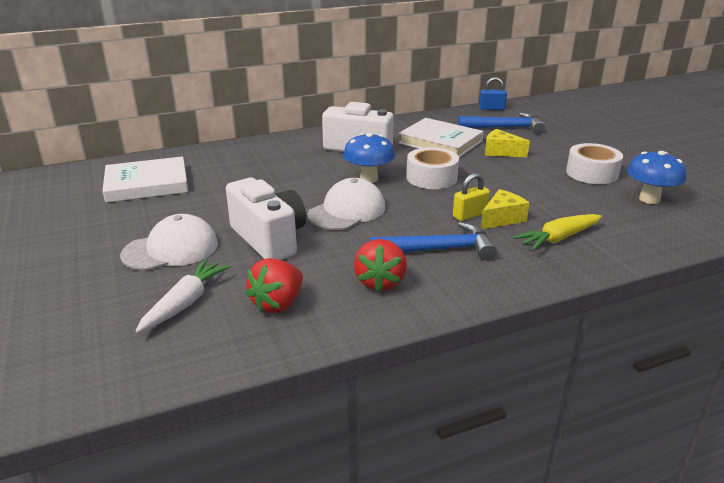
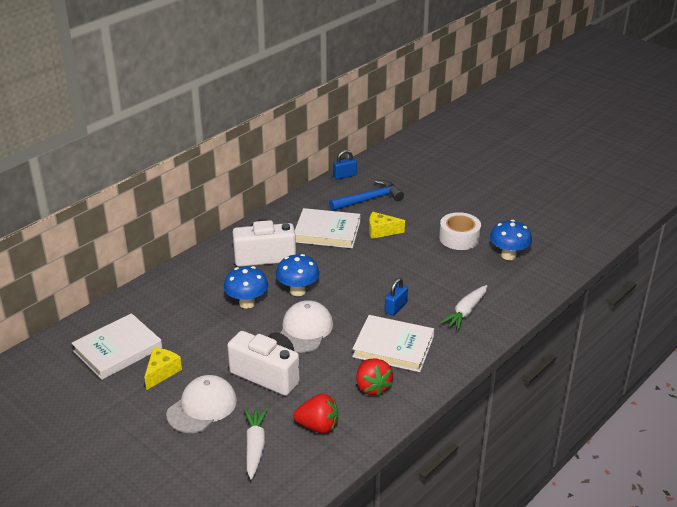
camera: 25 degrees left, 5 degrees up
red strawberry [245,258,303,313] -> red strawberry turned 90 degrees counterclockwise [293,394,338,433]
blue hammer [370,222,497,261] -> white book [352,315,434,372]
white tape [406,147,459,189] -> none
yellow padlock [453,173,490,221] -> blue padlock [385,278,408,316]
yellow cheese [481,189,530,229] -> yellow cheese moved to [144,348,182,390]
yellow carrot [513,214,602,251] -> white carrot [440,285,487,331]
none -> blue mushroom [224,266,268,309]

